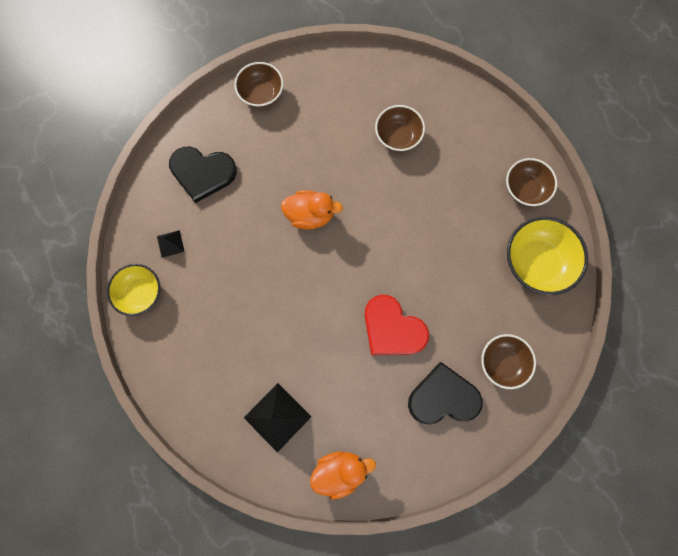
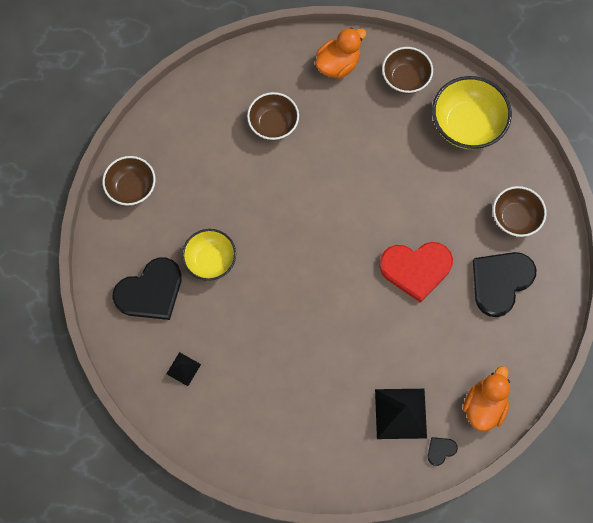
camera: 45 degrees left, 5 degrees down
yellow bowl [107,264,160,316] -> yellow bowl moved to [182,229,236,281]
orange duck [281,190,343,229] -> orange duck moved to [315,28,366,79]
none -> black heart [428,437,458,466]

